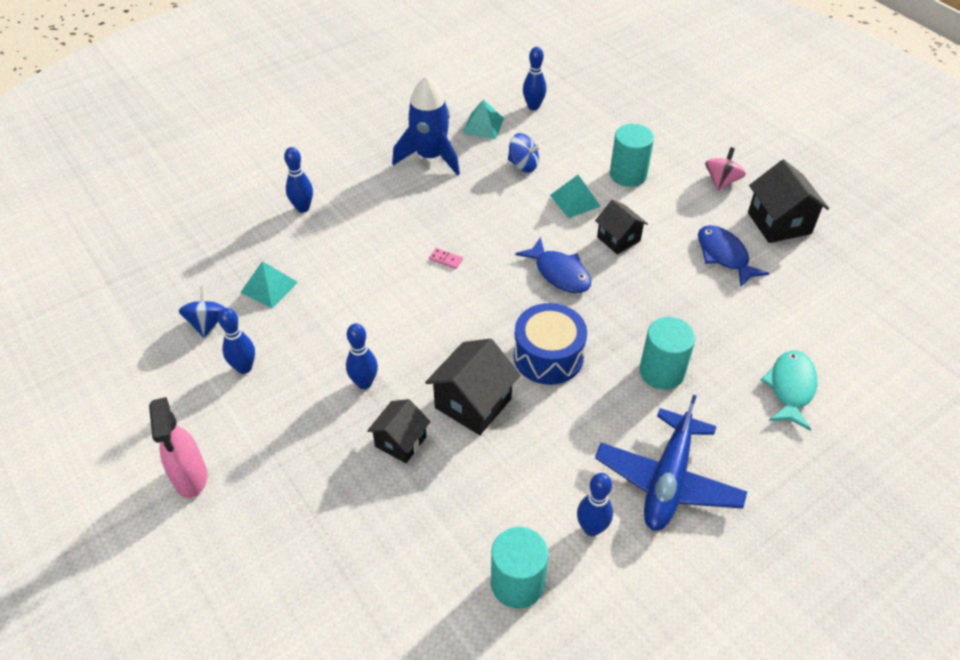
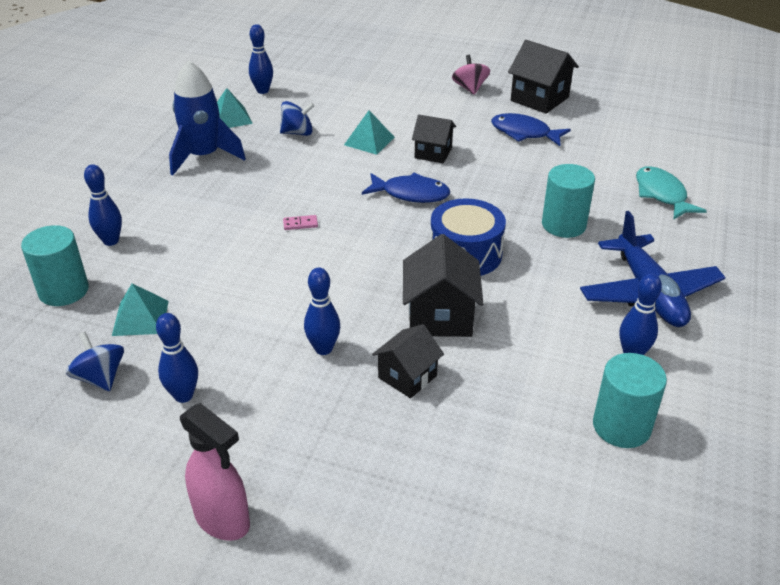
camera: 35 degrees left, 10 degrees down
black house [367,399,431,463] -> black house turned 45 degrees clockwise [372,324,444,398]
turquoise cylinder [610,124,654,187] -> turquoise cylinder moved to [21,225,89,306]

